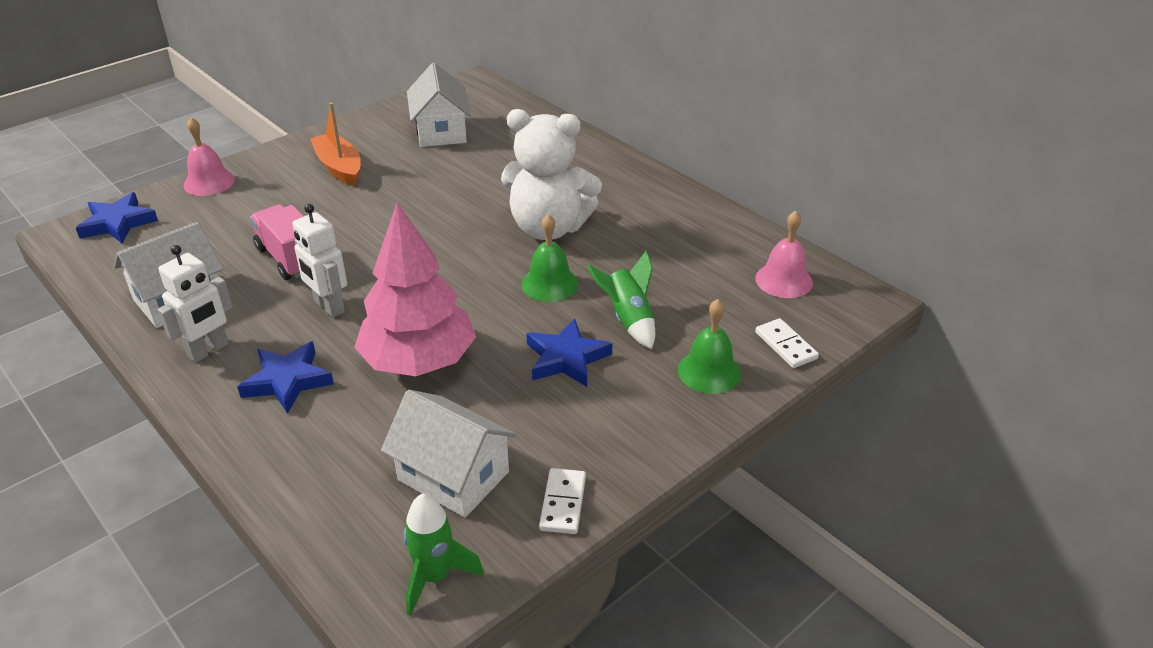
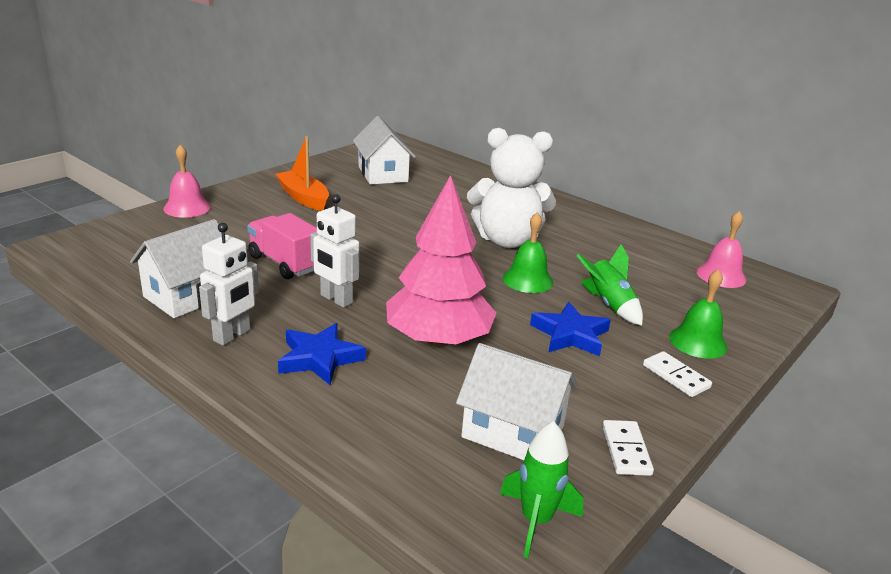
camera: 10 degrees left, 10 degrees down
blue star [76,192,158,243] -> none
white domino [755,318,819,368] -> white domino moved to [643,351,712,397]

